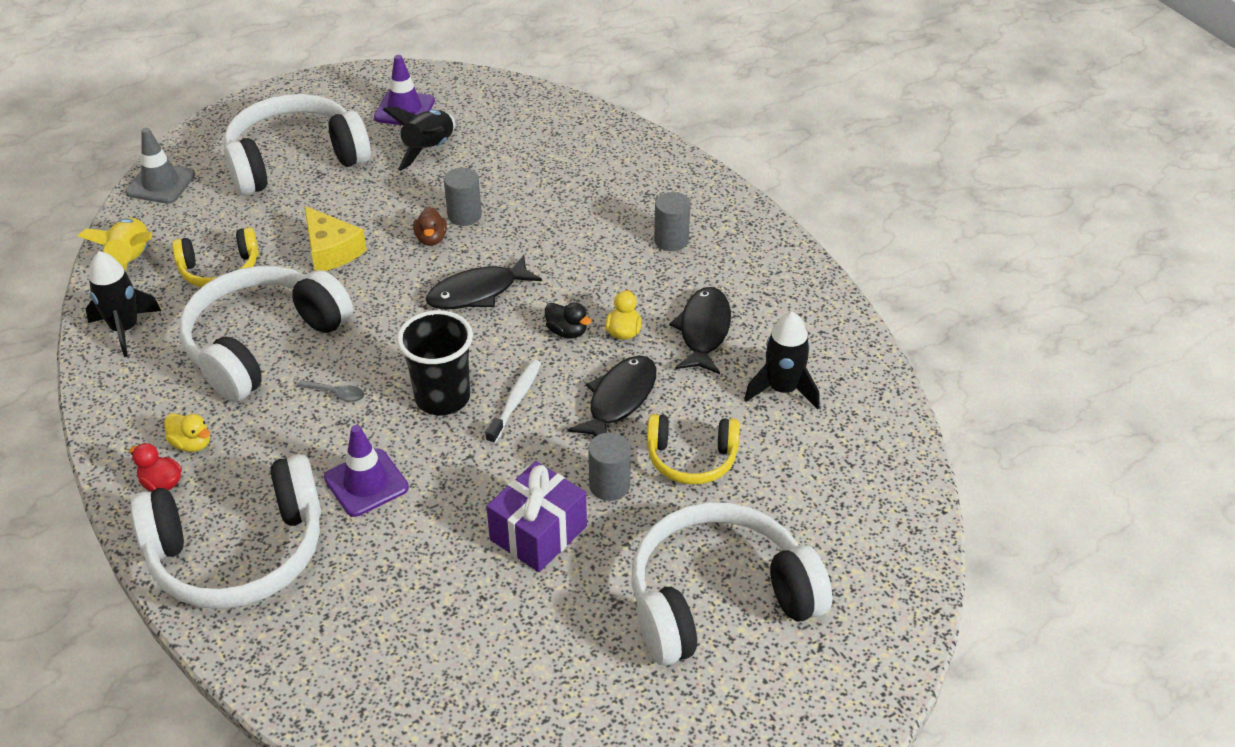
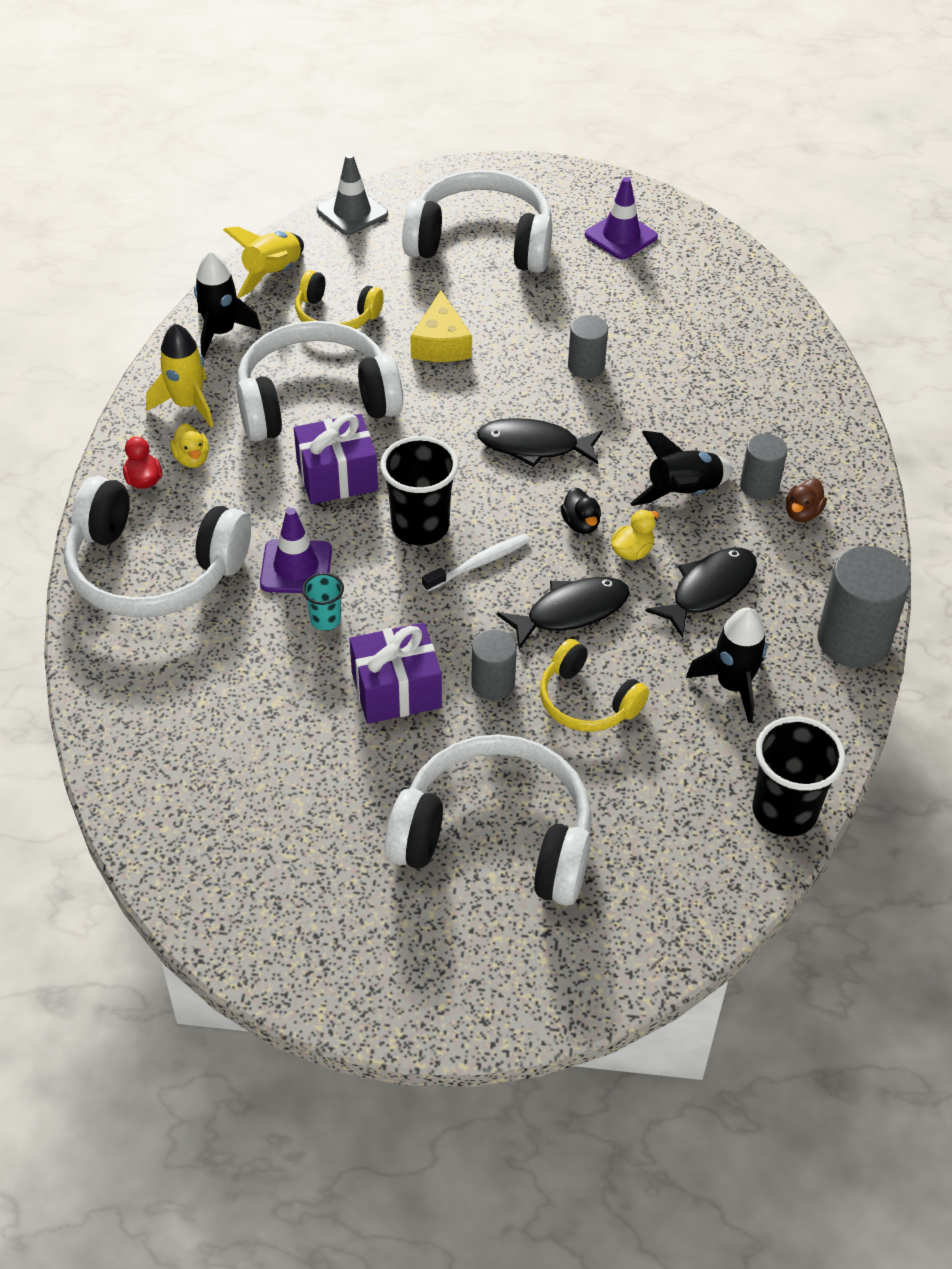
camera: 35 degrees right, 5 degrees up
grey spoon [297,380,364,402] -> purple gift [294,414,378,504]
black rocket [383,106,455,171] -> black rocket moved to [630,431,733,506]
brown duck [413,207,447,246] -> brown duck moved to [786,478,827,522]
none -> yellow rocket [146,323,213,427]
none -> turquoise cup [302,573,344,631]
none -> black cup [752,716,846,837]
none -> grey cylinder [817,546,911,668]

